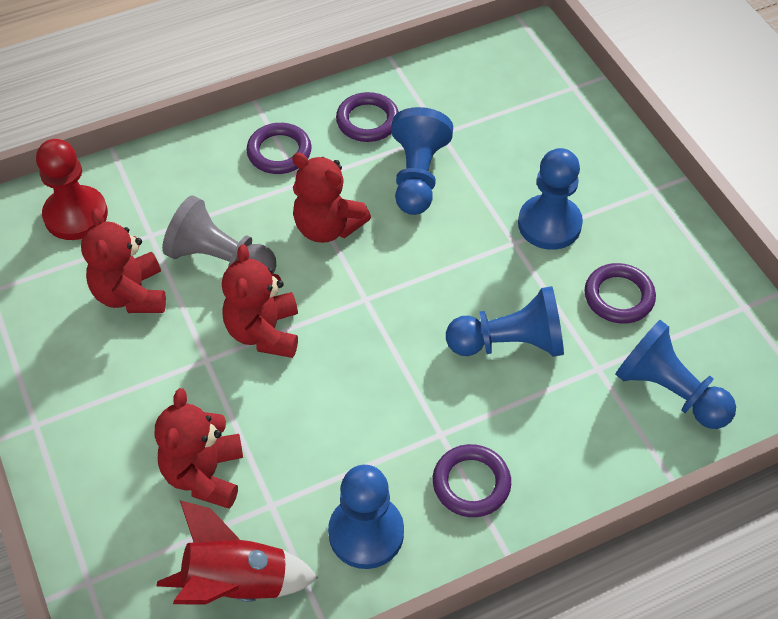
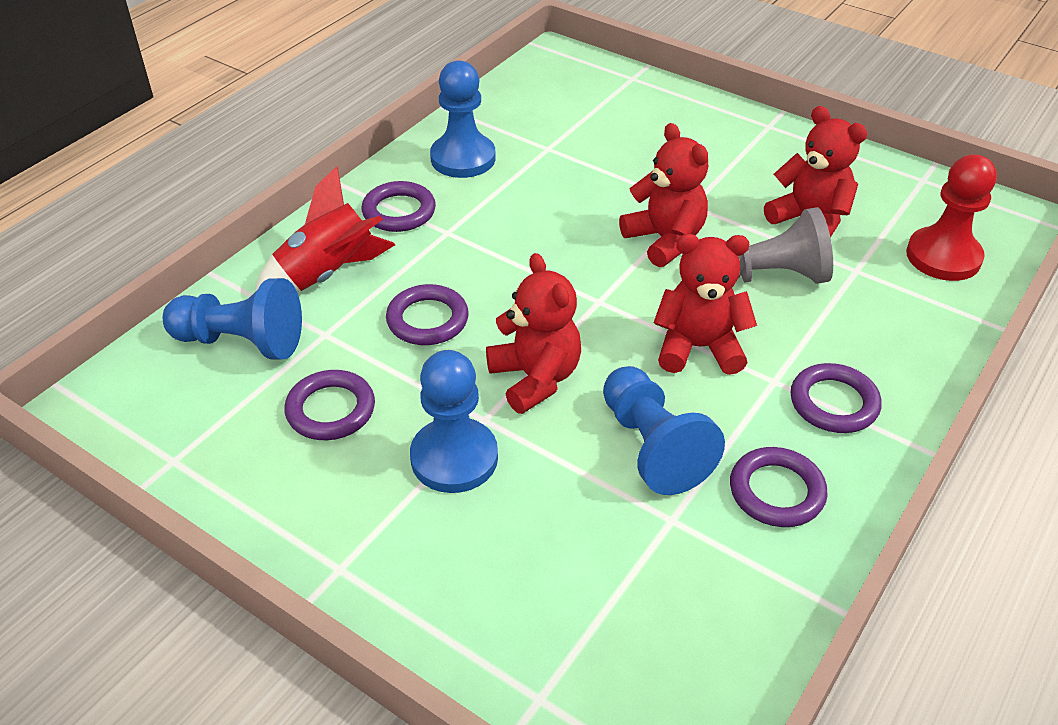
camera: 150 degrees right, 10 degrees down
red teddy bear [155,388,243,509] -> red teddy bear moved to [486,253,581,414]
red rocket [157,500,318,605] -> red rocket moved to [255,166,395,292]
blue pawn [446,286,564,357] -> purple ring [386,284,469,345]

